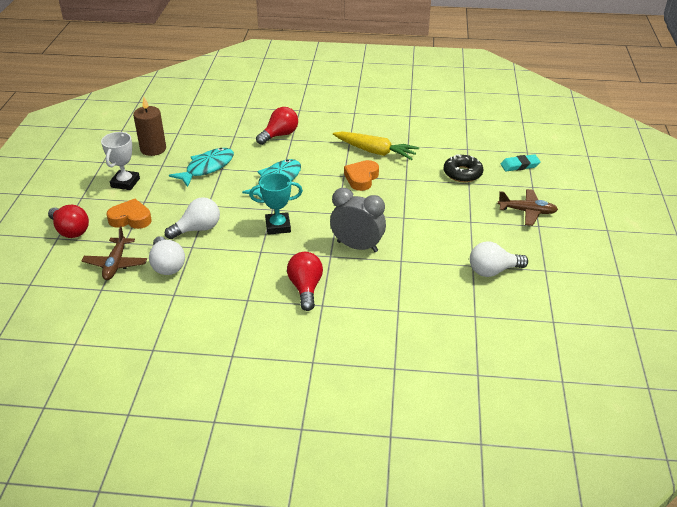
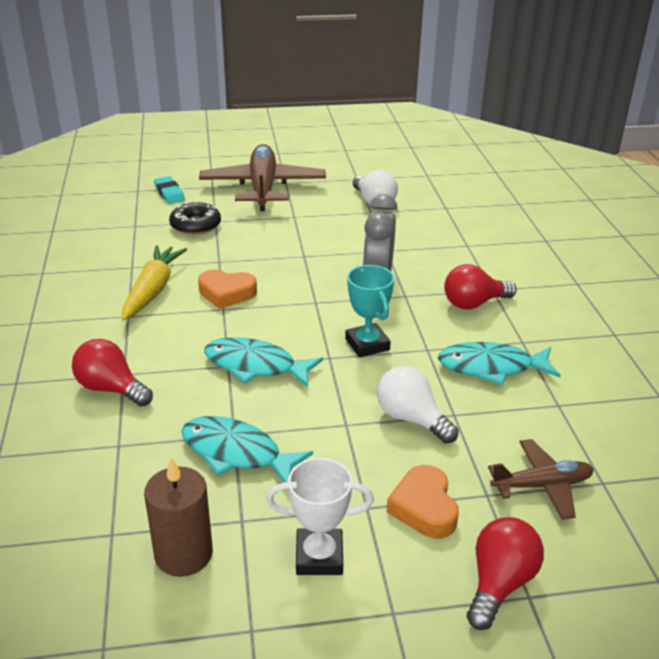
camera: 105 degrees left, 5 degrees down
white light bulb [149,236,185,275] -> none
brown plane [498,189,558,226] -> brown plane [199,144,326,211], size x1.89
none -> turquoise fish [438,342,561,385]

